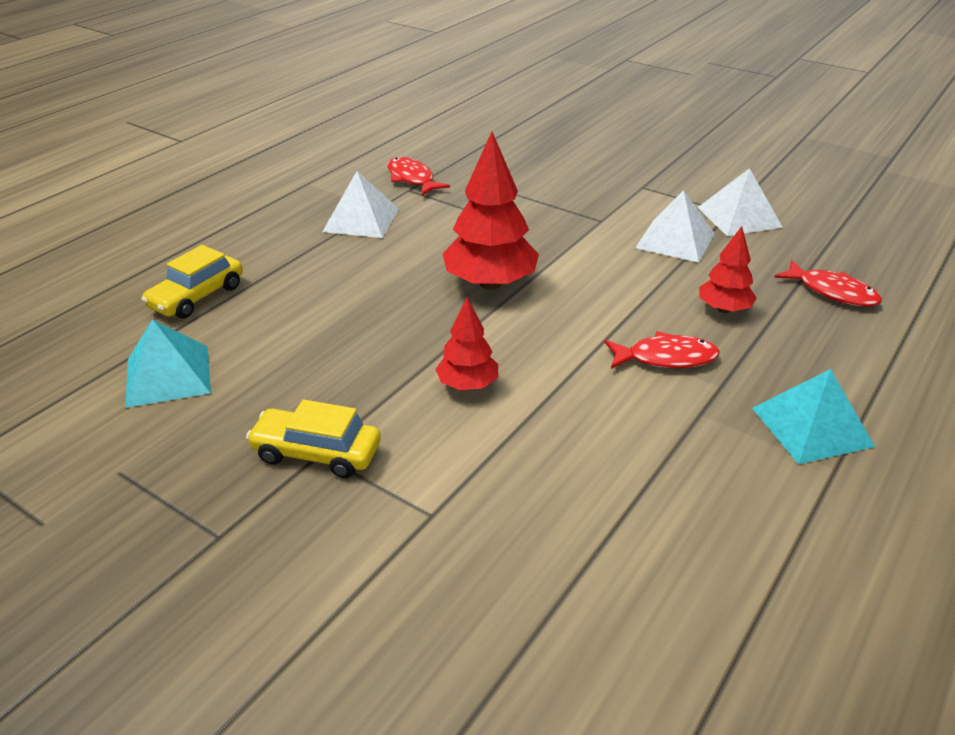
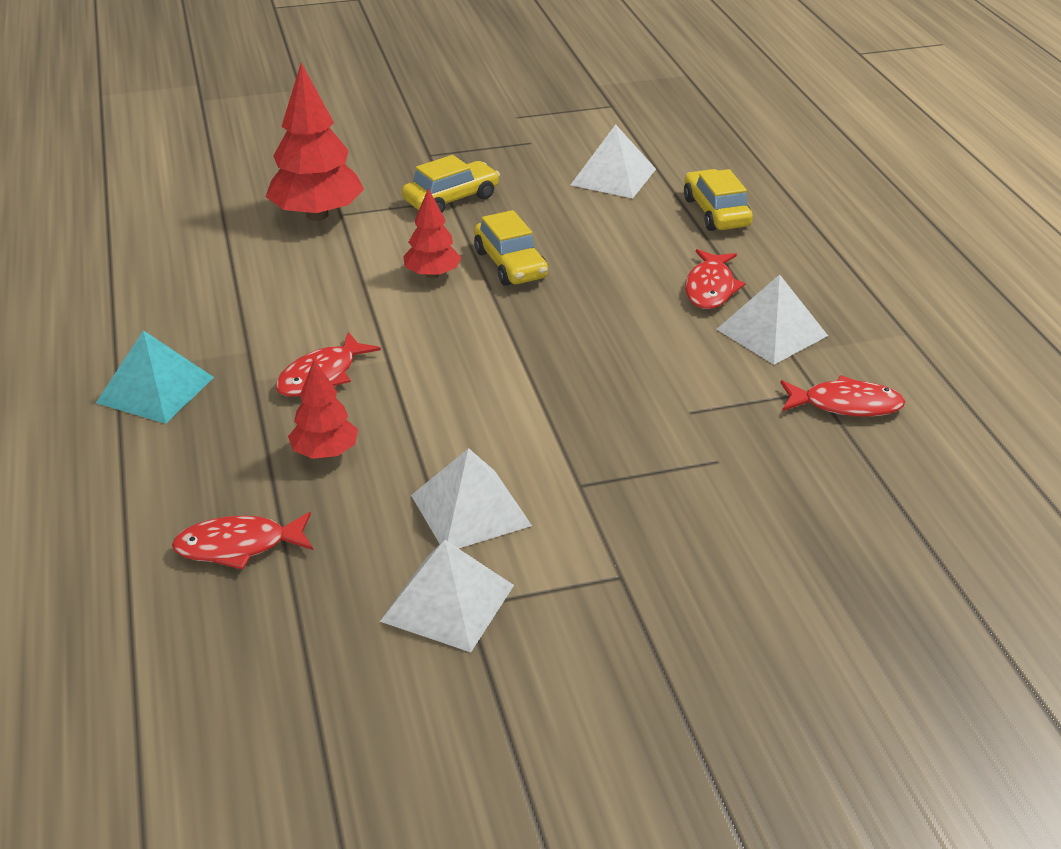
camera: 130 degrees right, 0 degrees up
turquoise pyramid [125,319,211,408] -> white pyramid [571,124,656,198]
red tree [443,132,539,290] -> red tree moved to [266,63,364,221]
none -> yellow car [474,210,548,286]
none -> red fish [685,249,745,309]

